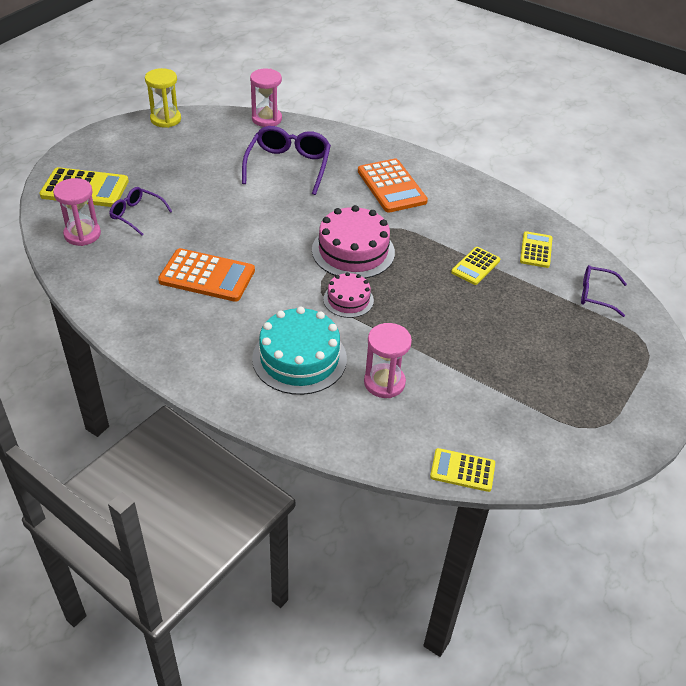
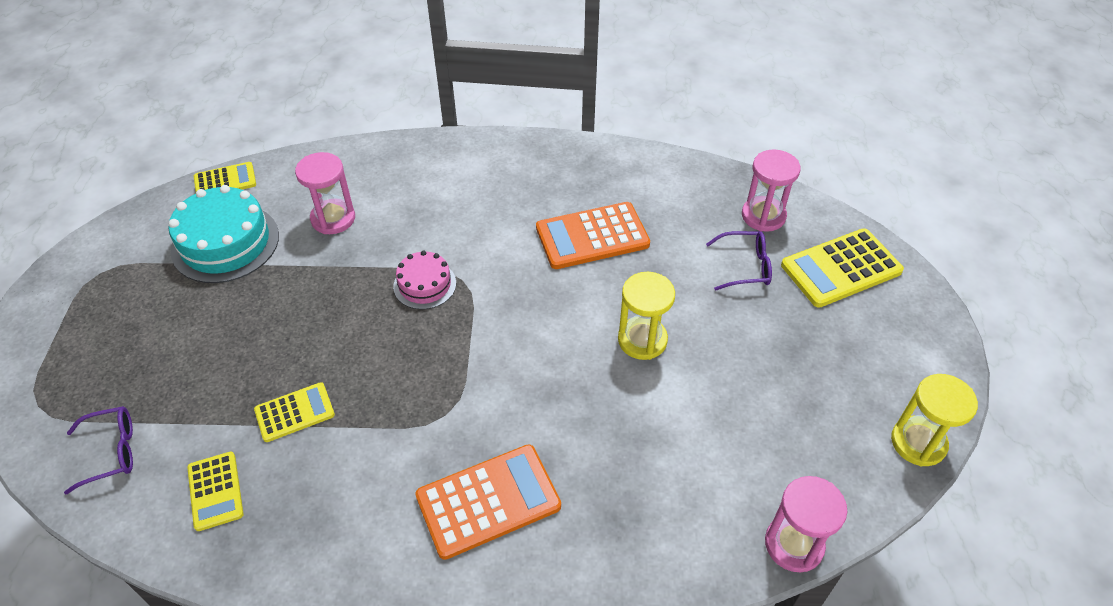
camera: 150 degrees right, 5 degrees up
purple glasses [242,126,331,195] -> none
turquoise cake [252,307,347,395] -> turquoise cake moved to [168,185,279,283]
pink cake [312,205,395,279] -> none
orange calculator [358,158,428,213] -> orange calculator turned 120 degrees clockwise [415,444,561,560]
yellow calculator [451,247,500,285] -> yellow calculator turned 60 degrees clockwise [254,382,335,442]
none -> yellow hourglass [618,272,675,360]

